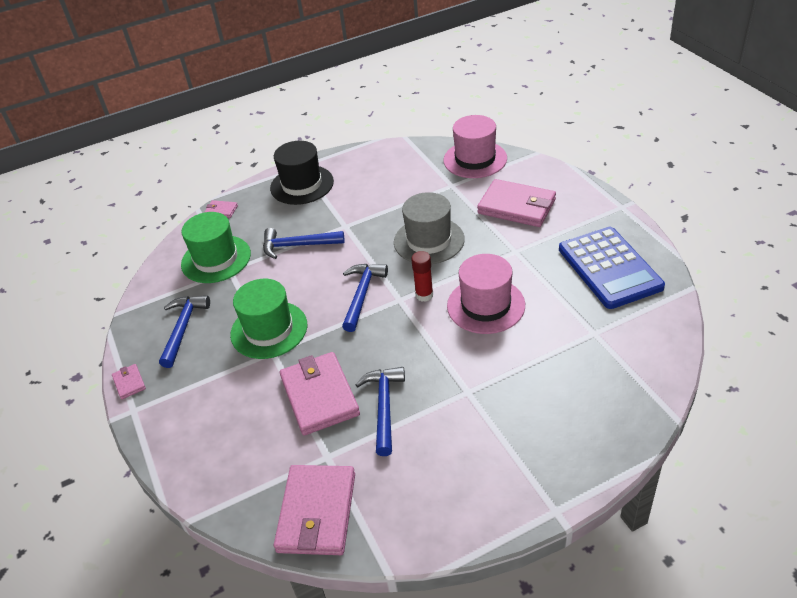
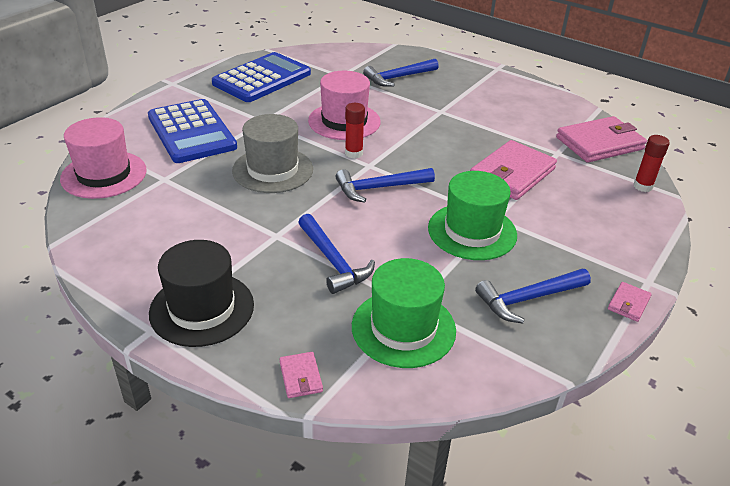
camera: 125 degrees left, 5 degrees down
blue hammer [355,367,405,456] -> blue hammer moved to [363,59,439,87]
pink wallet [477,179,556,227] -> blue calculator [148,99,237,163]
none -> red glue stick [634,135,670,192]

